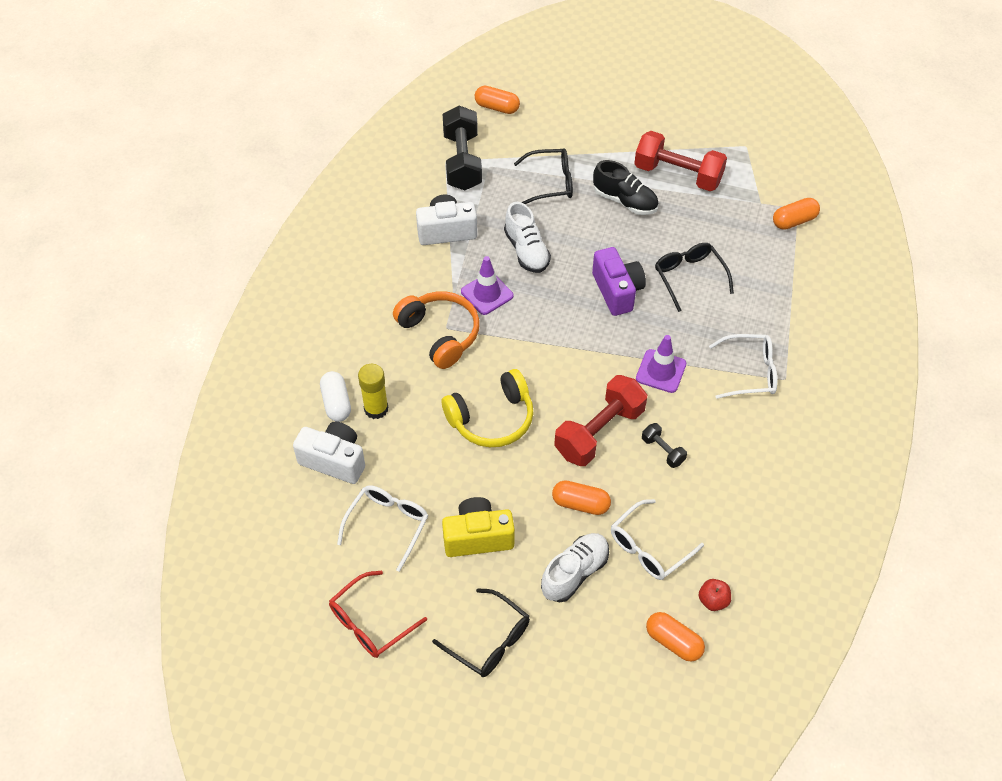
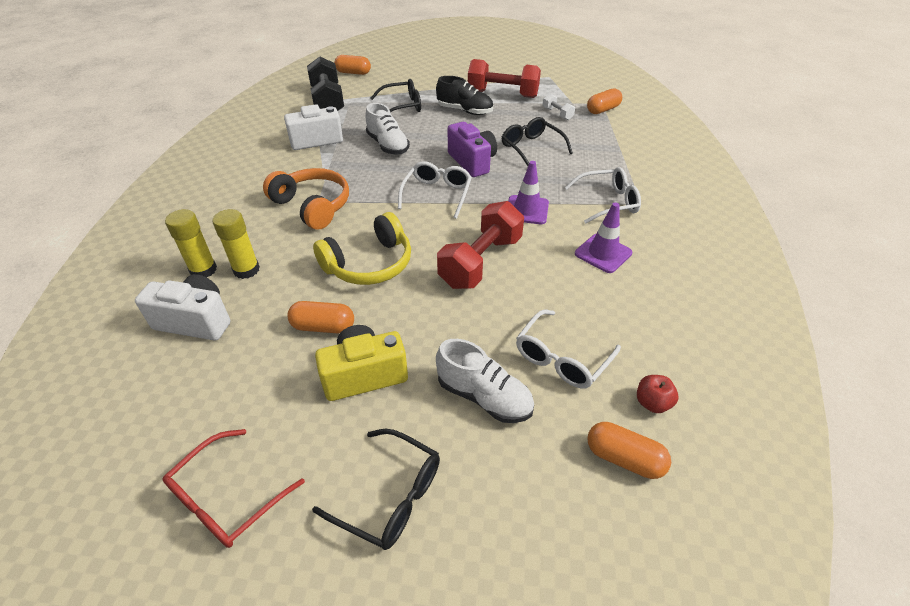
camera: 10 degrees left, 10 degrees down
white capsule [320,371,351,422] -> yellow glue stick [165,209,217,277]
white glasses [337,485,429,572] -> white glasses moved to [398,161,472,219]
purple traffic cone [461,256,514,315] -> purple traffic cone moved to [575,203,632,273]
white shoe [541,533,609,602] -> white shoe turned 90 degrees clockwise [436,339,534,423]
orange capsule [552,480,611,515] -> orange capsule moved to [287,301,354,333]
black dumbbell [642,423,687,468] -> none
none -> white dumbbell [543,93,575,120]

